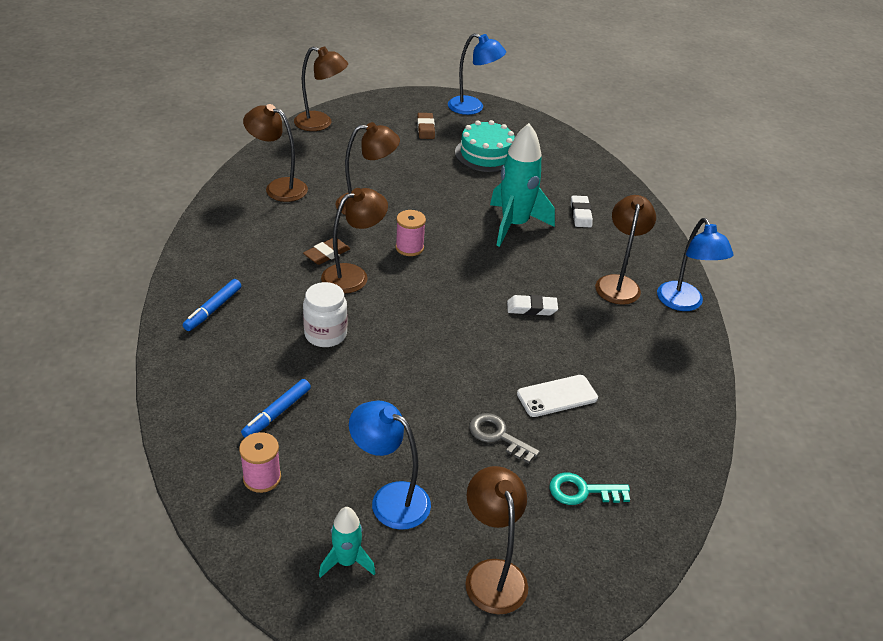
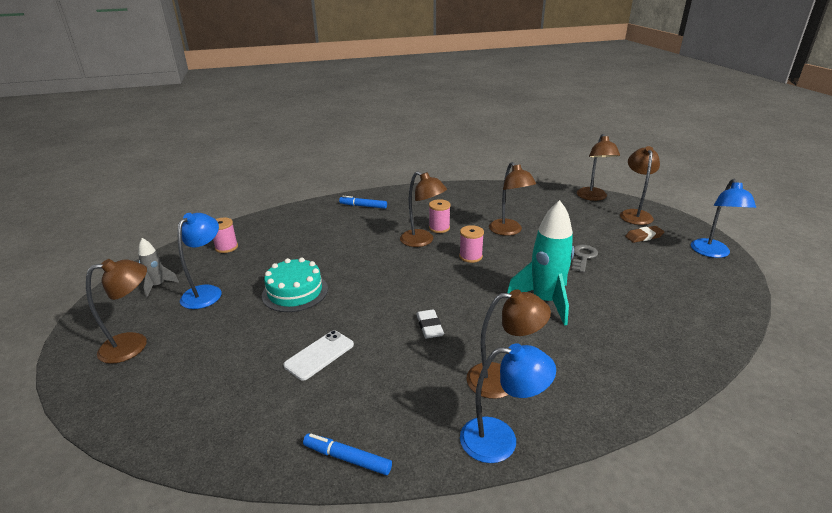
camera: 80 degrees right, 10 degrees down
blue marker [241,379,311,437] -> blue marker moved to [303,433,392,475]
brown lamp [243,104,308,202] -> brown lamp moved to [620,146,660,225]
brown eraser [303,238,350,265] -> pink spool [429,199,450,233]
white jar [303,282,347,347] -> none
turquoise rocket [319,507,375,578] -> grey rocket [138,238,179,297]
turquoise cake [455,120,515,172] -> turquoise cake moved to [262,258,328,312]
grey key [469,413,540,464] -> grey key moved to [572,245,598,273]
white phone [517,375,598,417] -> white phone turned 75 degrees clockwise [283,330,354,381]
turquoise key [549,473,630,505] -> none
white eraser [571,195,593,227] -> none
blue lamp [657,218,733,311] -> blue lamp turned 150 degrees counterclockwise [460,343,556,463]

